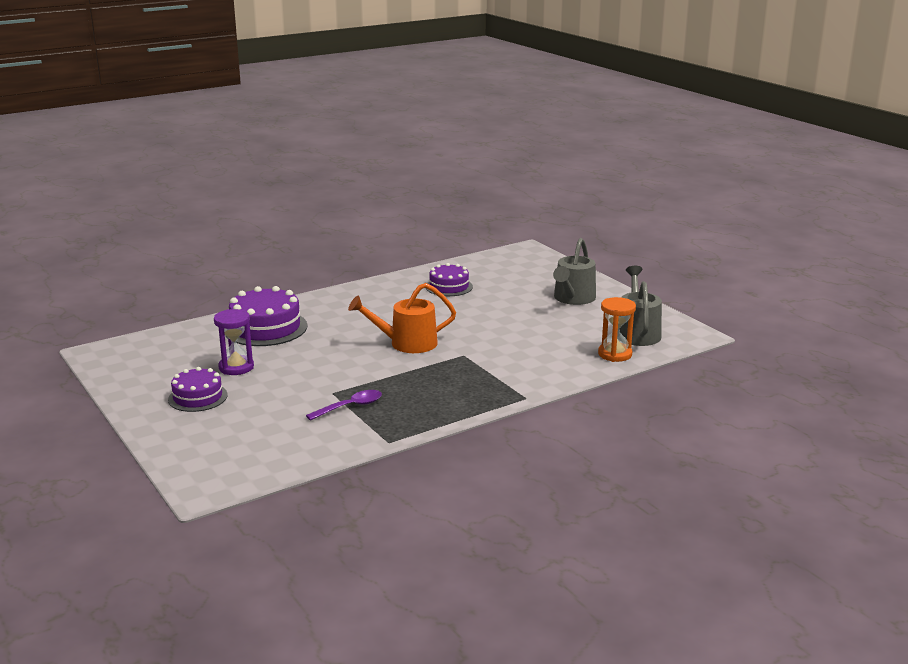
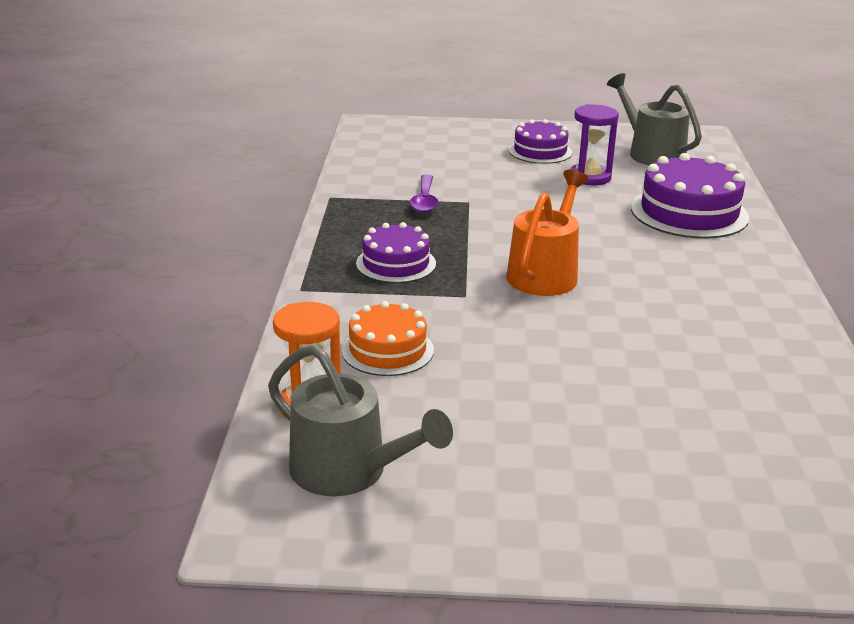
camera: 125 degrees right, 5 degrees up
purple cake [426,263,473,296] -> purple cake moved to [356,222,436,283]
grey watering can [553,238,596,305] -> grey watering can moved to [607,73,702,165]
none -> orange cake [342,301,434,376]

